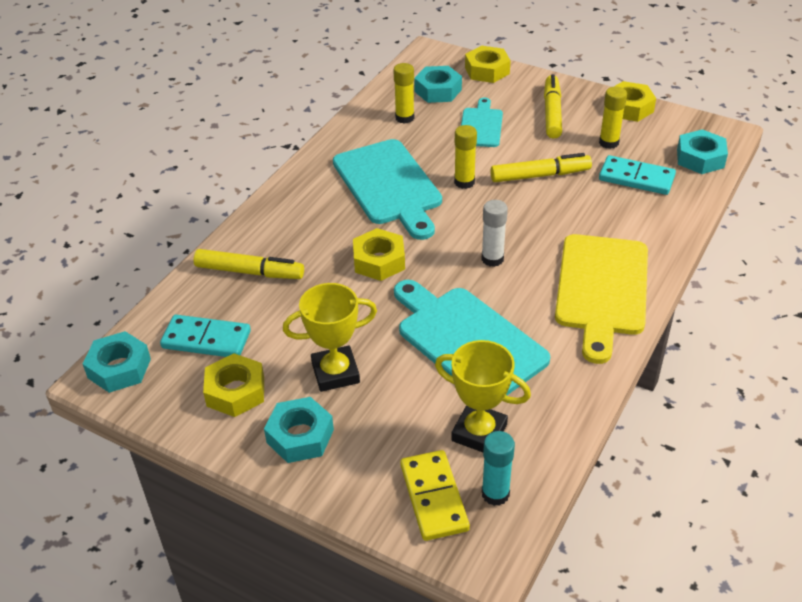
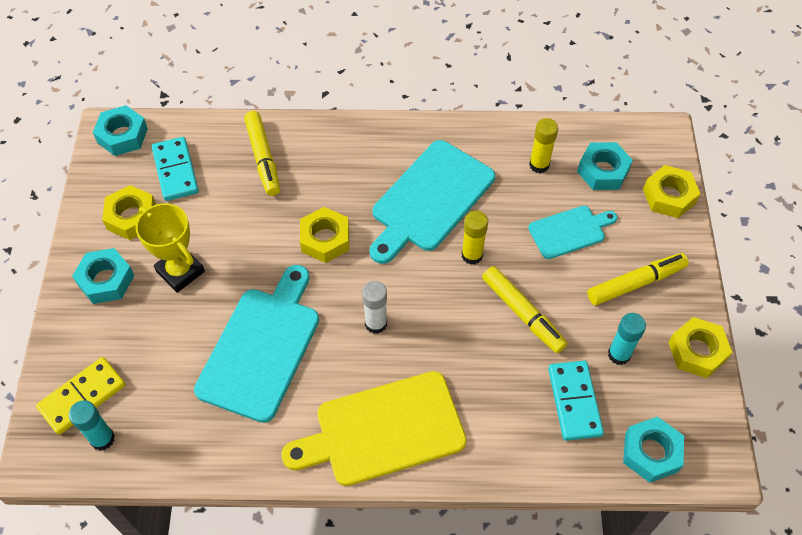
camera: 60 degrees right, 15 degrees up
yellow trophy [435,340,531,452] -> none
yellow glue stick [599,87,627,149] -> turquoise glue stick [608,313,646,365]

